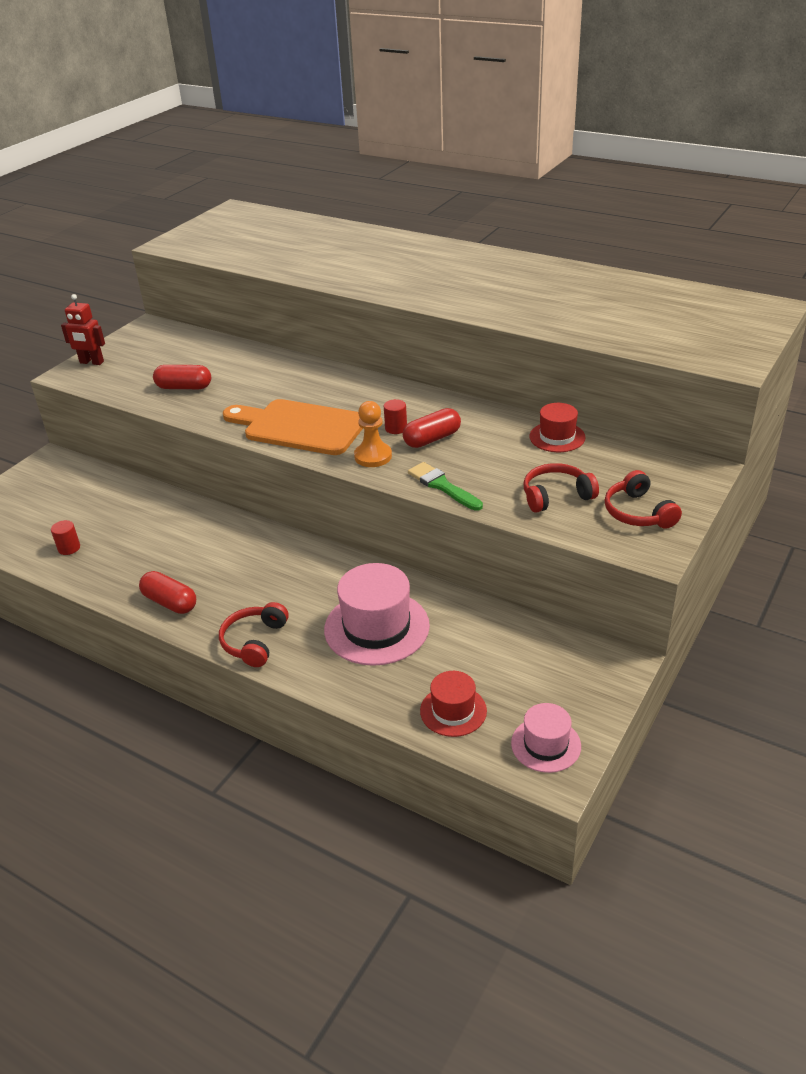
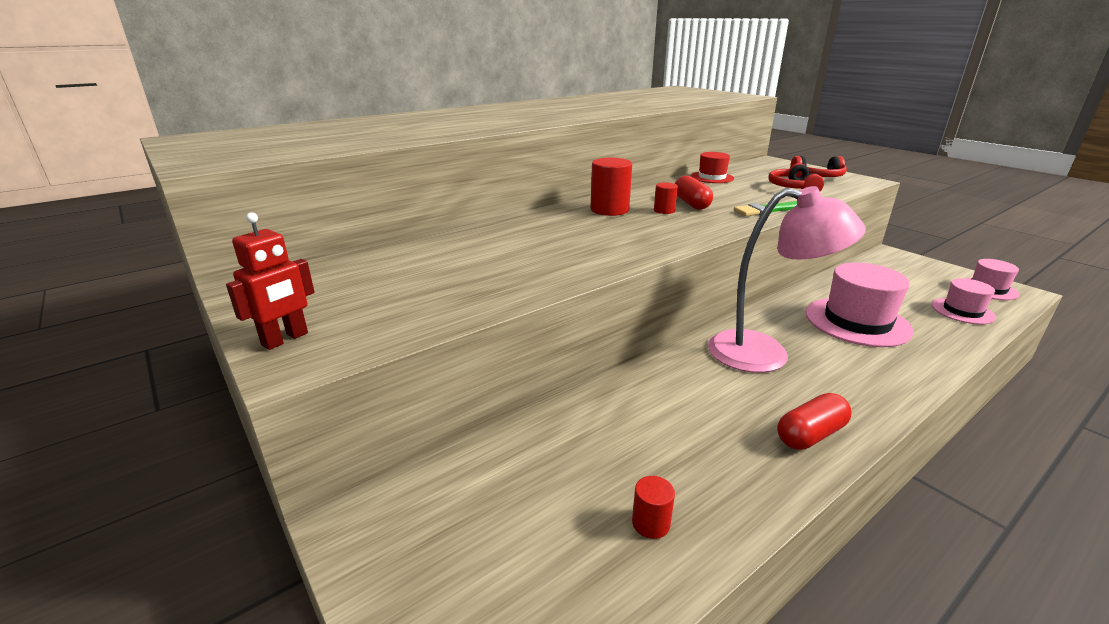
camera: 70 degrees left, 10 degrees down
red capsule [153,365,211,389] -> none
red headphones [219,602,289,667] -> none
orange cutting board [223,399,363,455] -> none
orange pawn [354,401,392,467] -> none
red hat [420,671,487,737] -> pink hat [932,278,996,324]
none -> red cylinder [590,158,632,216]
none -> pink lamp [708,186,866,373]

